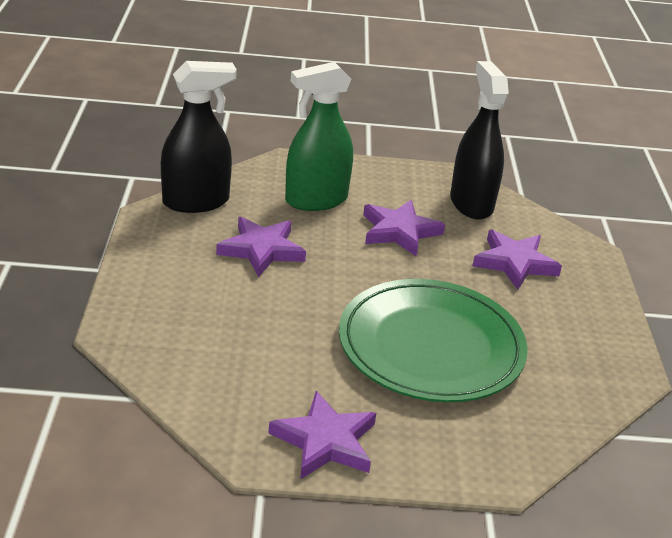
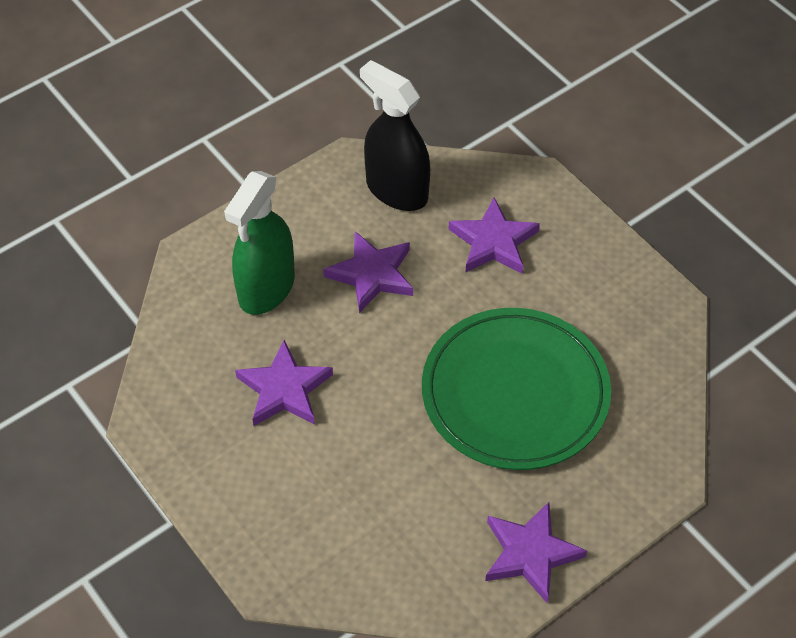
camera: 35 degrees left, 20 degrees up
black spray bottle [161,61,237,213] -> none

